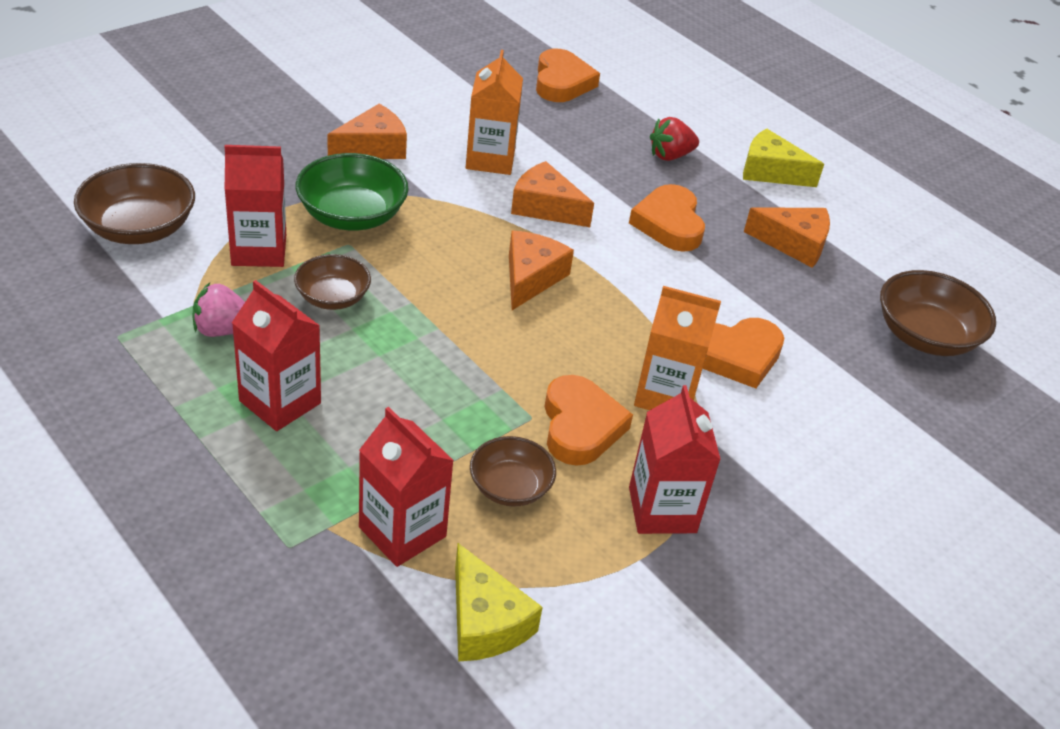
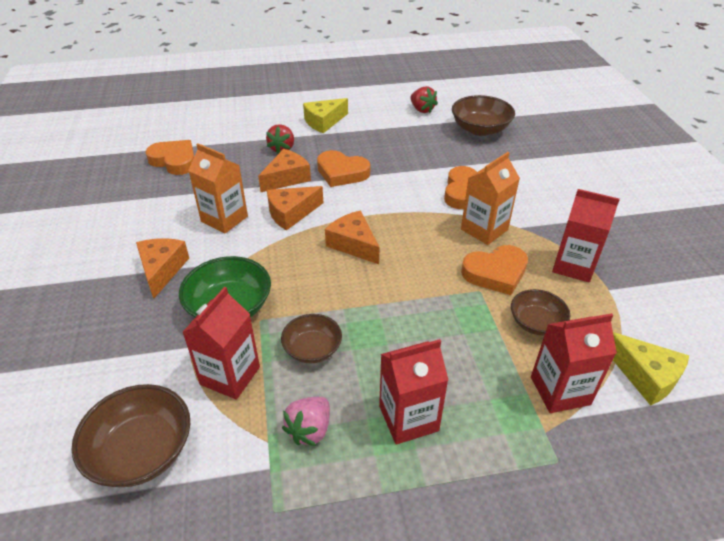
camera: 55 degrees left, 0 degrees up
yellow cheese [455,543,543,662] -> yellow cheese turned 45 degrees clockwise [613,332,689,406]
orange heart [545,375,633,466] -> orange heart turned 135 degrees clockwise [461,245,528,295]
orange cheese [744,207,830,268] -> orange cheese moved to [258,149,311,192]
none -> red strawberry [410,86,438,113]

